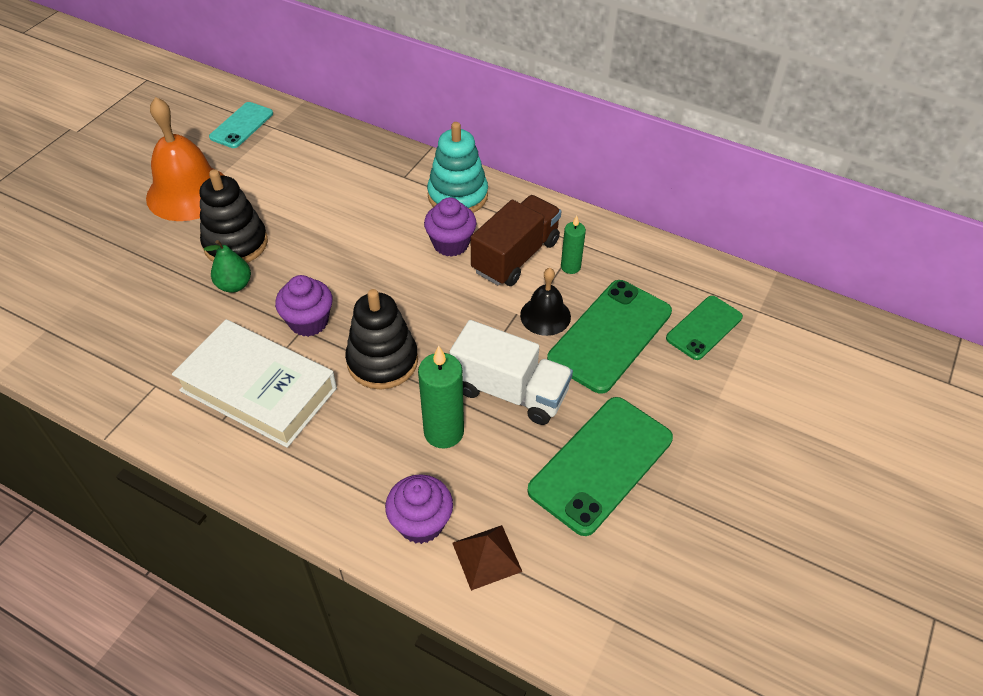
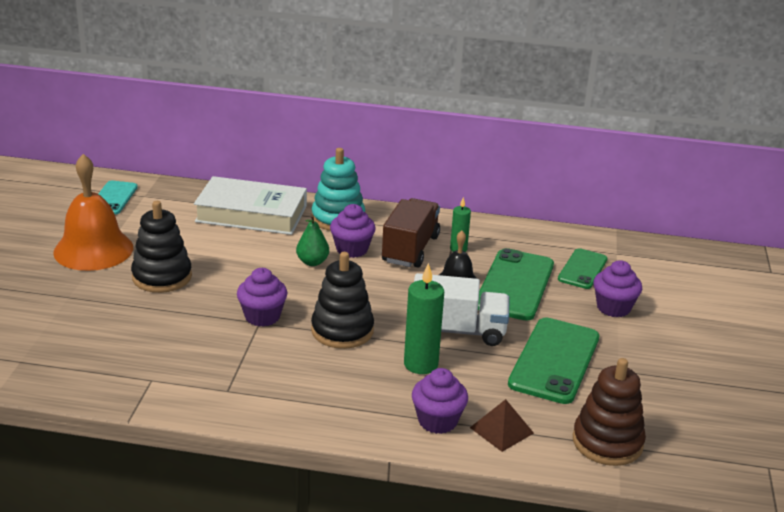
camera: 20 degrees left, 20 degrees down
white book [172,319,337,448] -> white book moved to [194,176,307,235]
green pear [204,240,251,293] -> green pear moved to [296,215,329,266]
none -> brown stacking toy [573,358,646,466]
none -> purple cupcake [593,260,642,317]

